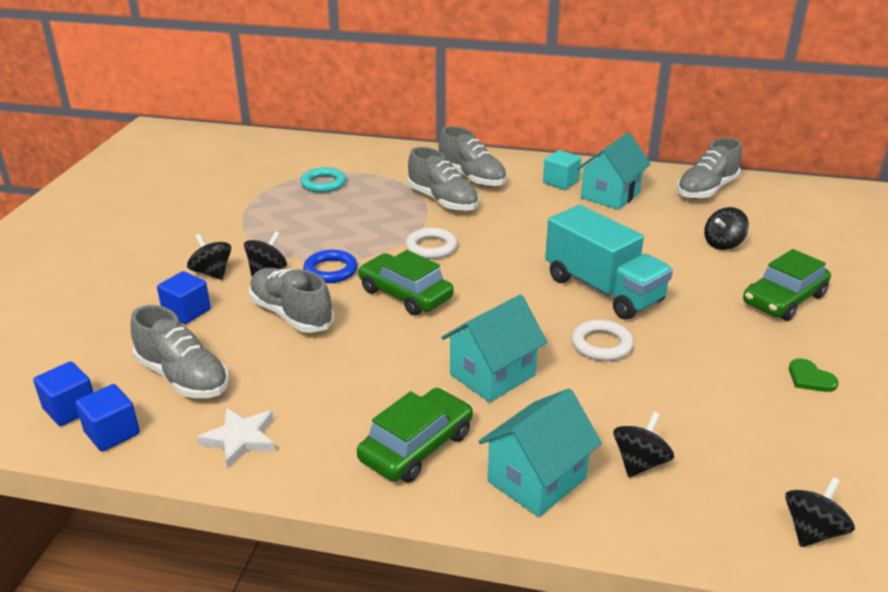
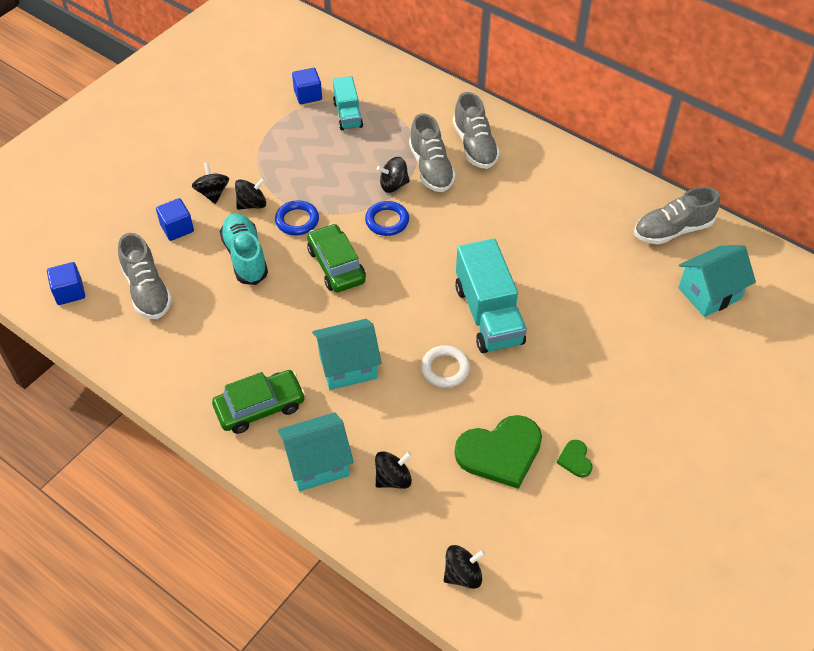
camera: 25 degrees right, 20 degrees up
blue cube [75,384,140,452] -> blue cube moved to [292,68,322,104]
white star [197,407,275,469] -> none
grey shoe [249,268,334,333] -> turquoise shoe [220,213,268,285]
turquoise ring [300,167,346,193] -> turquoise truck [333,76,363,130]
white ring [406,228,457,259] -> blue ring [365,201,409,236]
turquoise cube [543,150,581,190] -> none
turquoise house [577,132,651,210] -> turquoise house moved to [678,245,756,317]
black spinning top [704,207,749,250] -> black spinning top moved to [377,157,410,193]
green car [743,249,831,321] -> none
none -> green heart [454,415,542,489]

